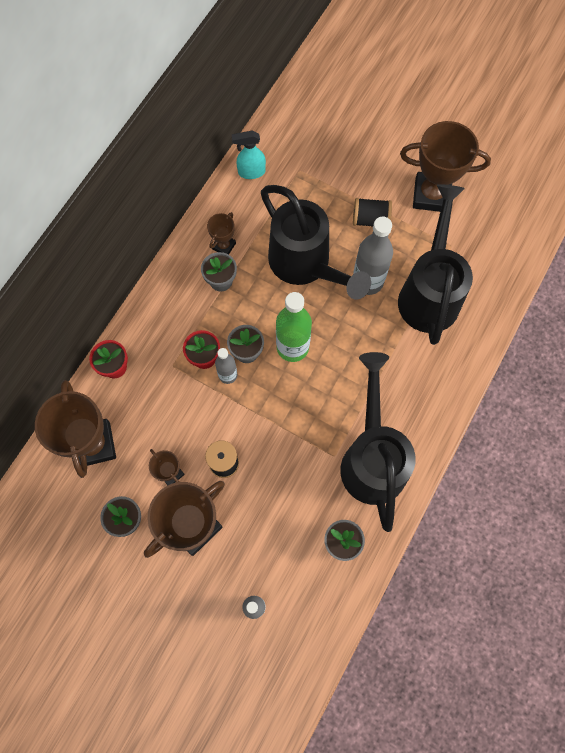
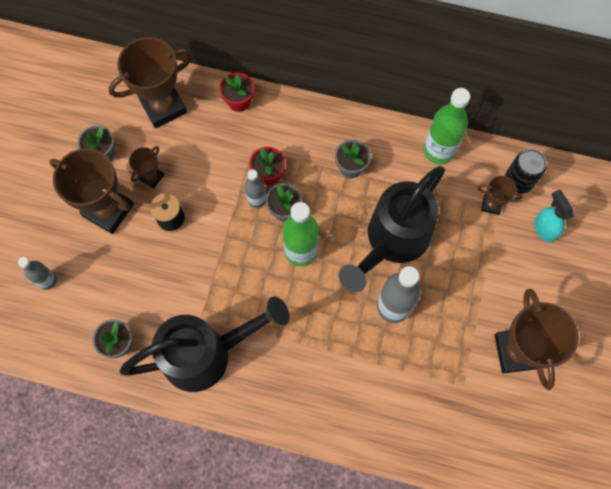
camera: 75 degrees right, 0 degrees up
brown trophy [207,212,236,255] -> brown trophy moved to [477,176,522,215]
turquoise spray bottle [232,130,266,179] -> turquoise spray bottle moved to [534,190,573,243]
black spool [353,198,392,227] -> none
black watering can [398,184,473,345] -> none
none -> green bottle [424,88,470,164]
none -> black can [505,149,546,194]

